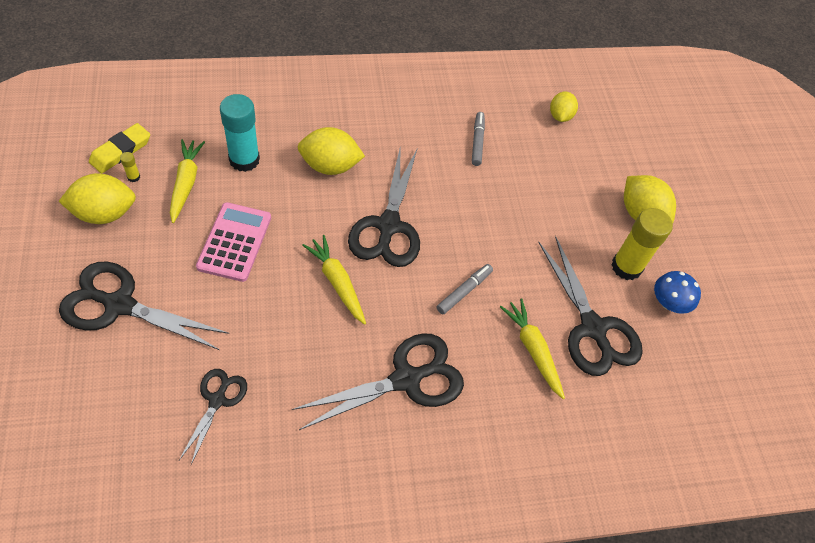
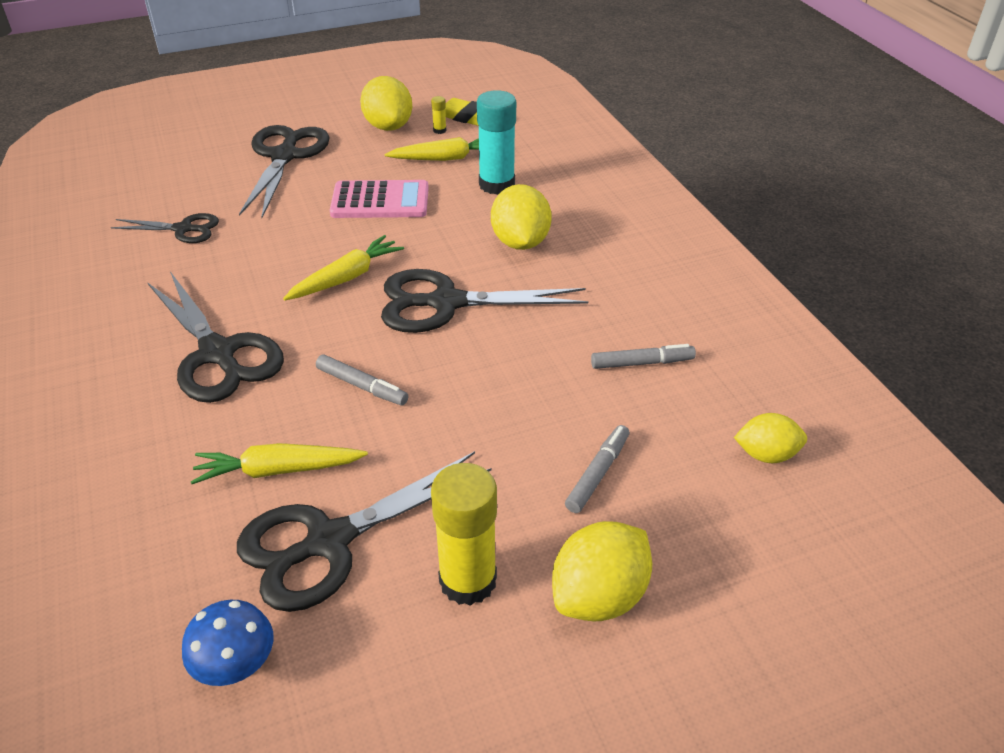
camera: 85 degrees right, 15 degrees down
yellow carrot [500,298,565,399] -> yellow carrot turned 150 degrees counterclockwise [191,443,368,484]
blue mushroom [654,271,701,314] -> blue mushroom moved to [182,600,273,686]
none -> grey marker [565,425,630,513]

